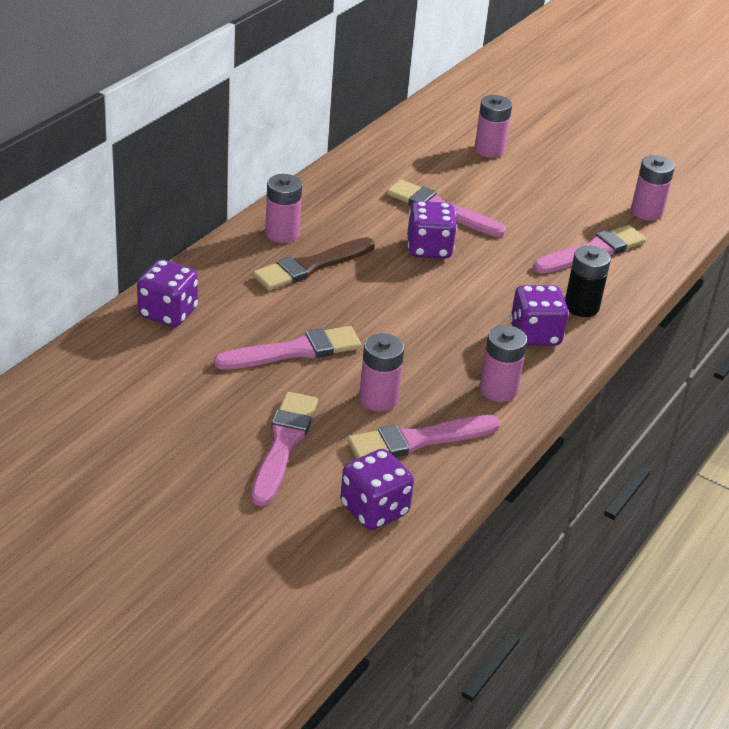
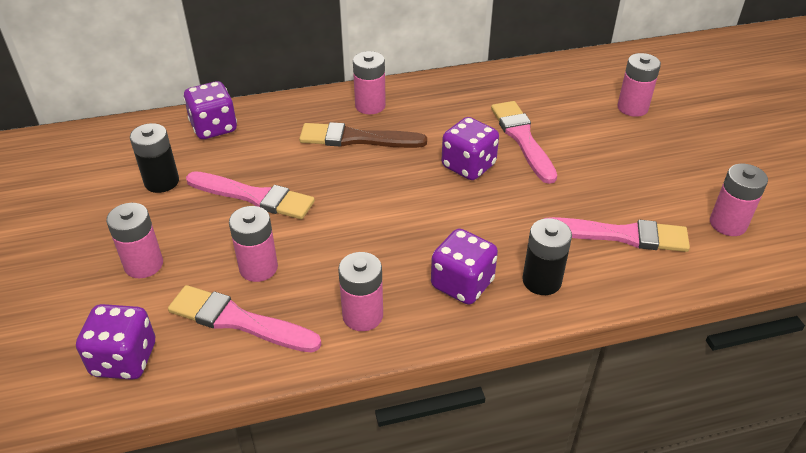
camera: 45 degrees right, 5 degrees up
pink brush [251,392,318,506] -> pink battery [106,203,163,278]
none -> black battery [130,123,179,193]

